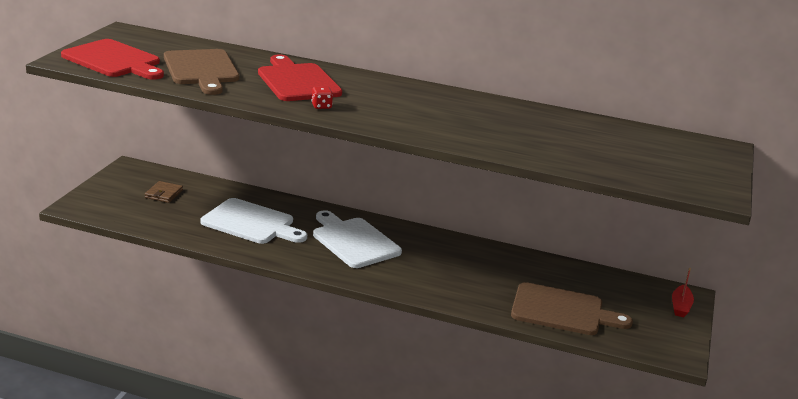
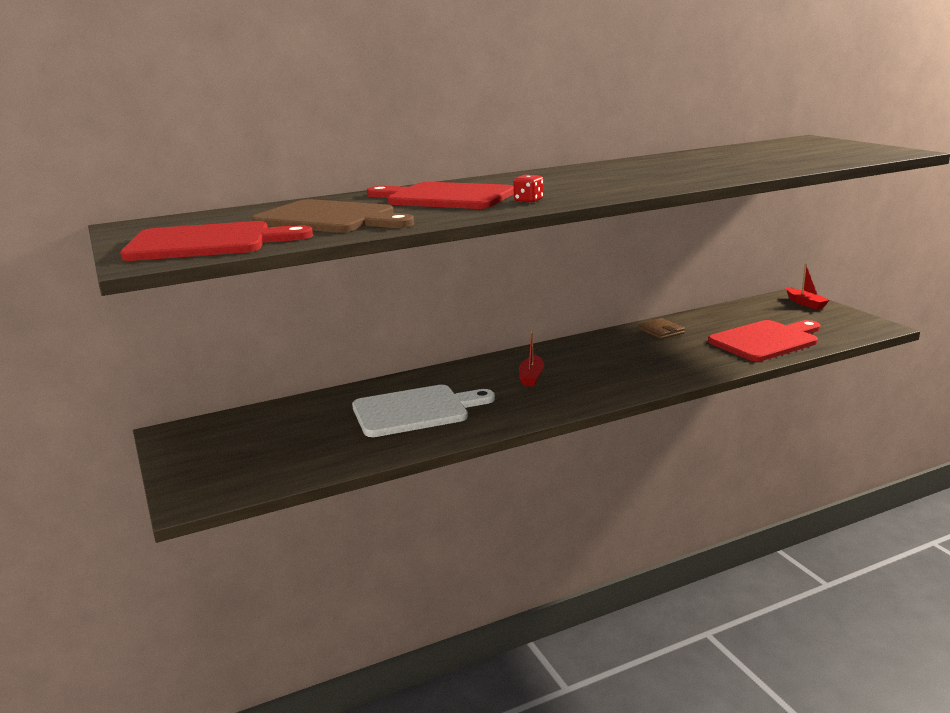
camera: 40 degrees left, 5 degrees down
brown wallet [145,181,183,203] -> brown wallet moved to [639,318,685,339]
white cutting board [313,210,402,268] -> red boat [519,330,544,387]
brown cutting board [511,282,633,335] -> red cutting board [708,320,820,361]

